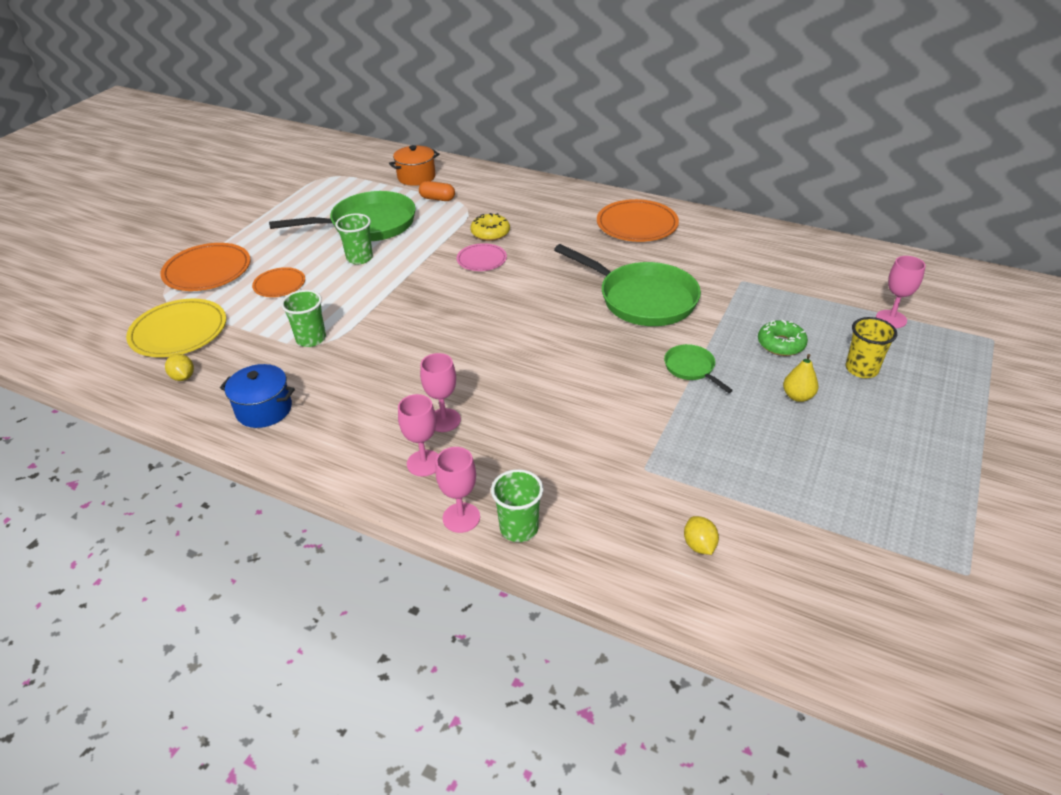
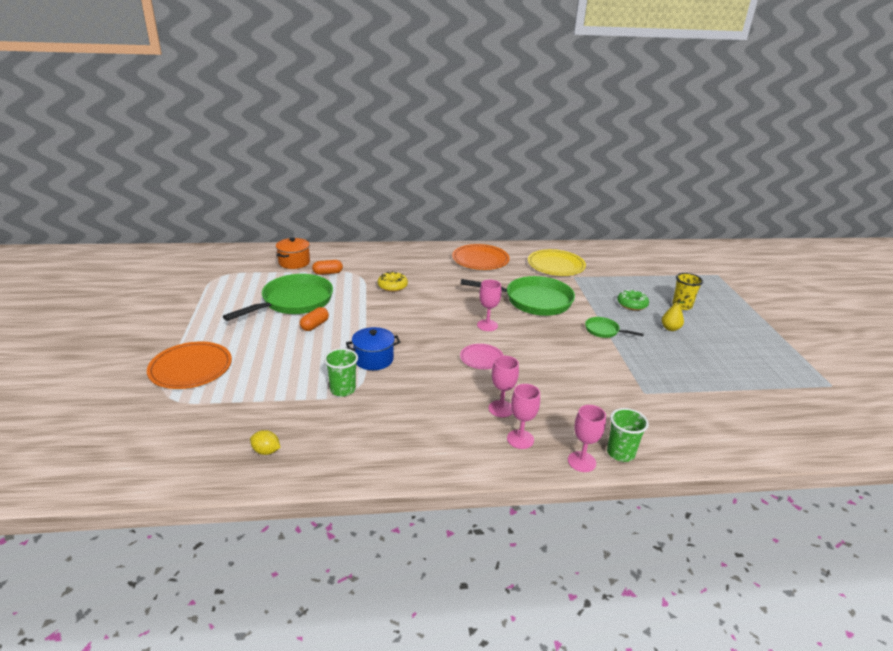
camera: 35 degrees left, 10 degrees down
yellow plate [126,299,226,357] -> yellow plate moved to [528,249,586,276]
blue pot [220,364,295,428] -> blue pot moved to [346,327,401,370]
orange plate [252,267,305,297] -> none
green cup [335,213,373,264] -> orange capsule [300,307,329,331]
pink plate [457,243,507,271] -> pink plate moved to [460,344,504,369]
yellow lemon [684,516,719,555] -> none
pink goblet [876,256,926,328] -> pink goblet moved to [477,280,502,331]

